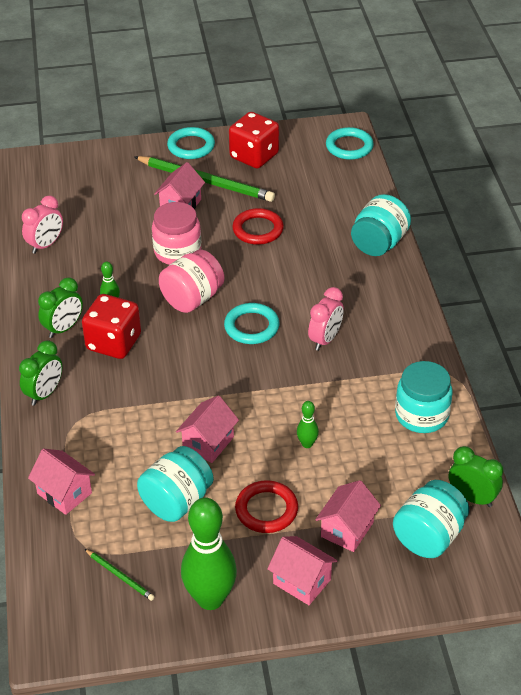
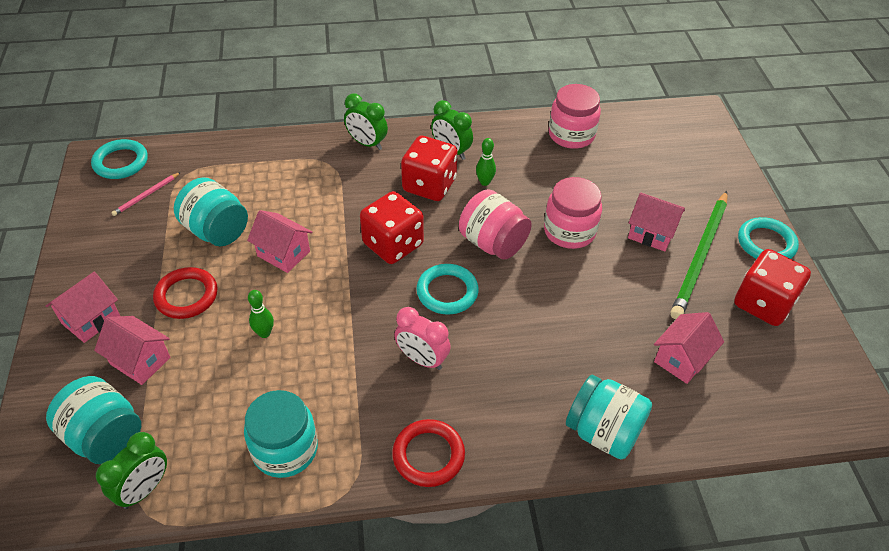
camera: 90 degrees right, 5 degrees up
pink clock [22,195,63,254] -> pink jar [549,84,601,149]
pink house [28,448,95,515] -> pink house moved to [654,312,724,384]
green pencil [85,549,154,601] -> pink pencil [111,172,181,216]
green bowling pin [181,497,237,610] -> none
red ring [232,208,284,245] -> red ring moved to [392,419,465,487]
turquoise ring [326,127,374,160] -> turquoise ring moved to [91,139,148,179]
none -> red dice [360,191,424,264]

